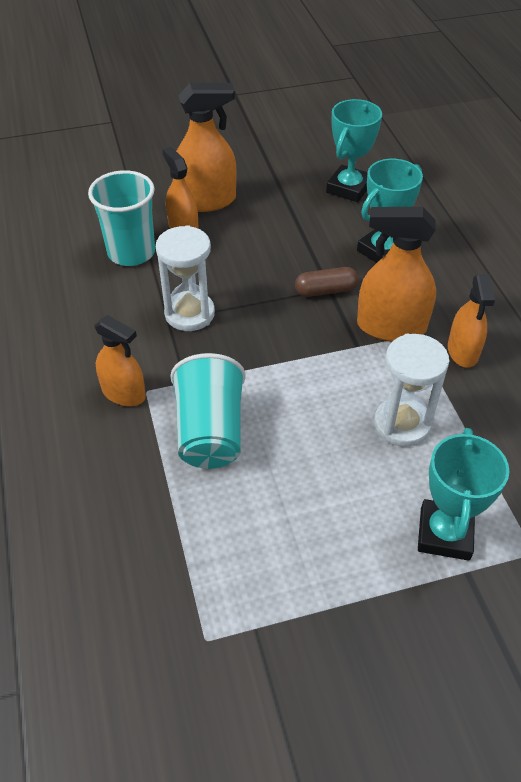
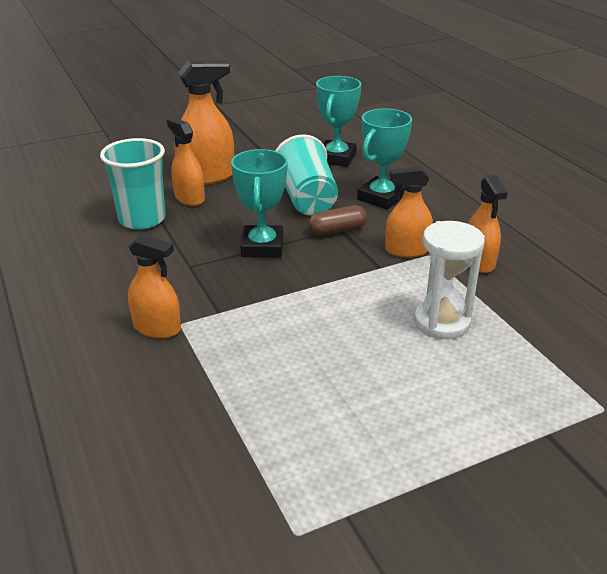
camera: 10 degrees left, 15 degrees down
white hourglass [156,225,215,331] -> none
turquoise cup [170,353,246,469] -> turquoise cup moved to [275,134,338,216]
orange spray bottle [357,207,436,341] -> orange spray bottle [385,166,433,258], size x0.66
turquoise trophy [418,428,510,561] -> turquoise trophy moved to [231,149,288,258]

